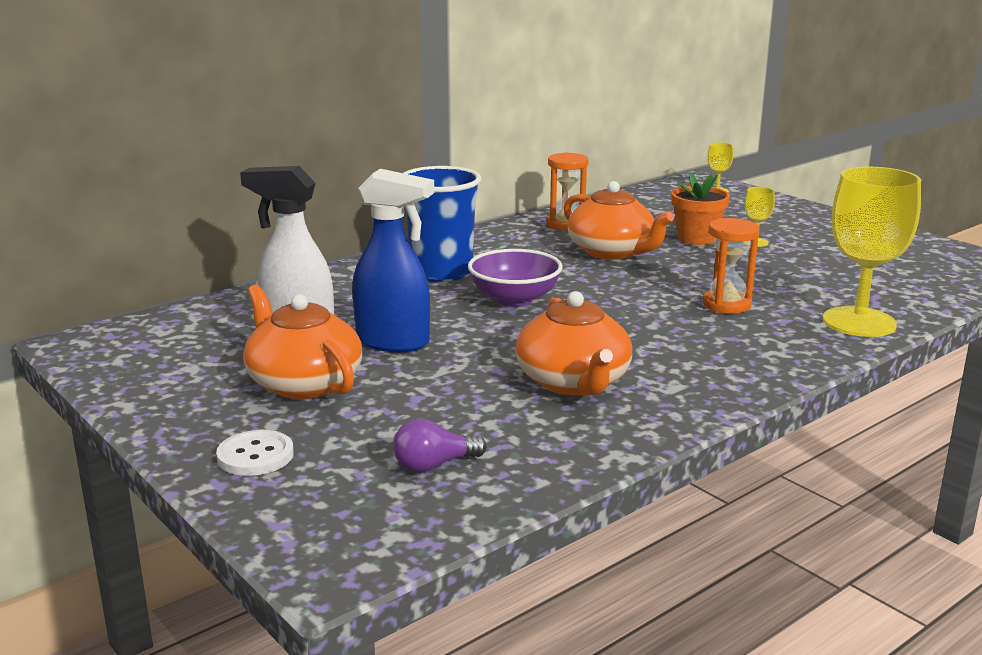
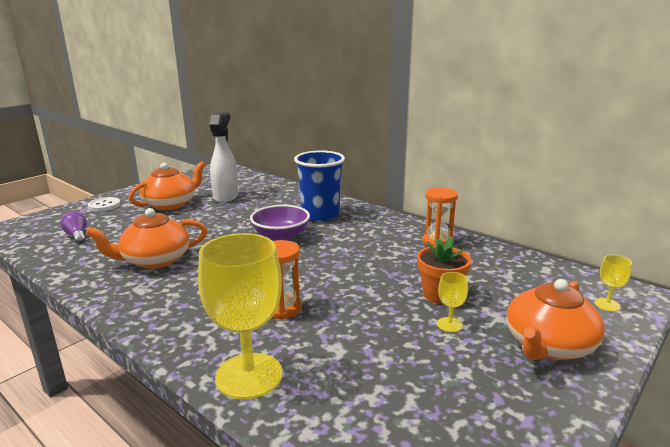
camera: 80 degrees right, 0 degrees up
blue spray bottle [352,169,435,352] -> none
orange teapot [564,181,674,260] -> orange teapot moved to [507,279,605,360]

